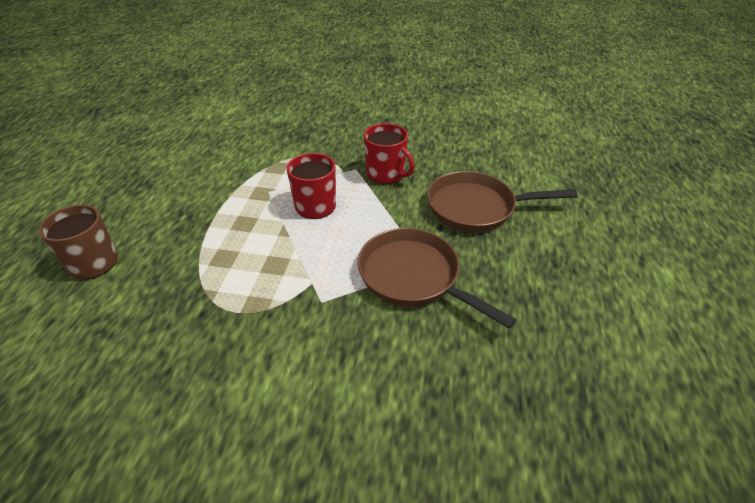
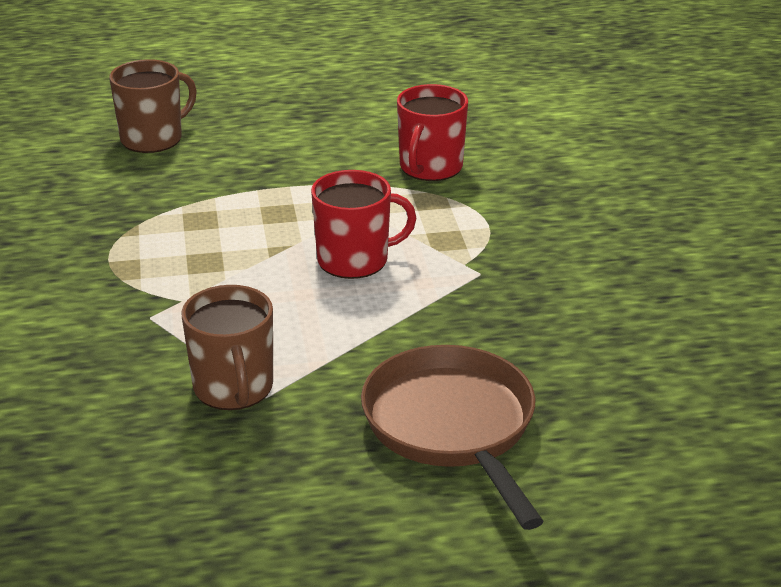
camera: 70 degrees right, 10 degrees down
brown pan [358,228,516,329] -> brown mug [181,285,273,410]
red mug [364,123,415,184] -> red mug moved to [397,84,468,181]

